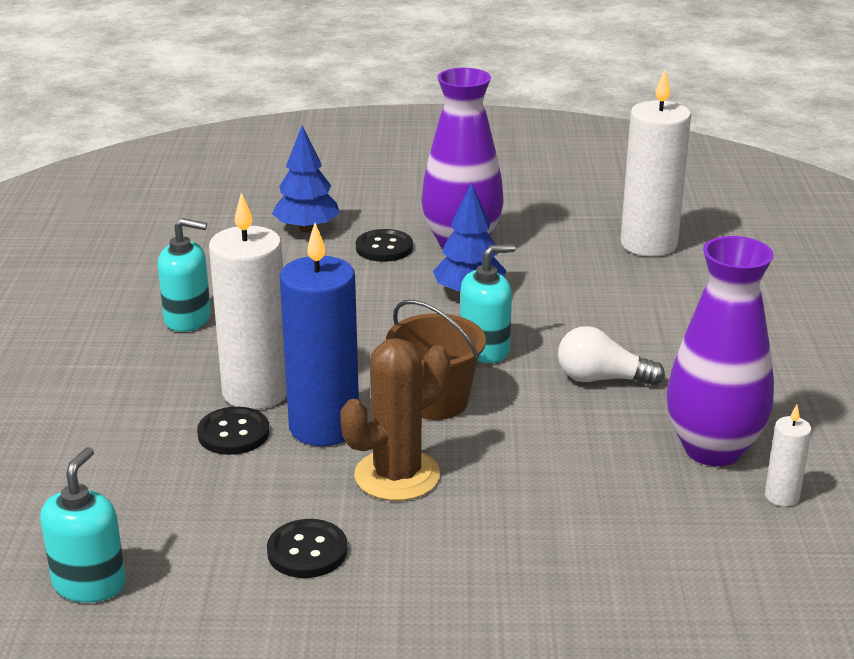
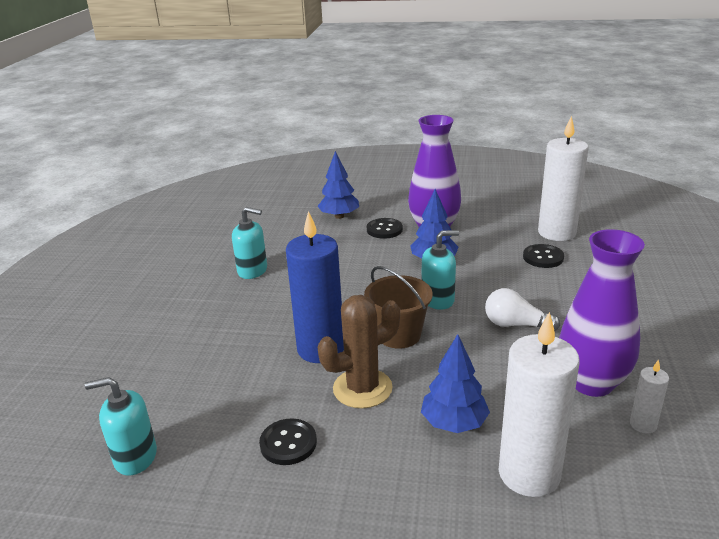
camera: 10 degrees right, 0 degrees up
turquoise soap dispenser [40,447,126,603] -> turquoise soap dispenser turned 120 degrees counterclockwise [85,377,157,475]
black button [197,407,269,455] -> black button moved to [523,244,564,268]
white candle [209,192,287,410] -> white candle moved to [499,312,580,497]
none -> blue tree [421,334,490,433]

